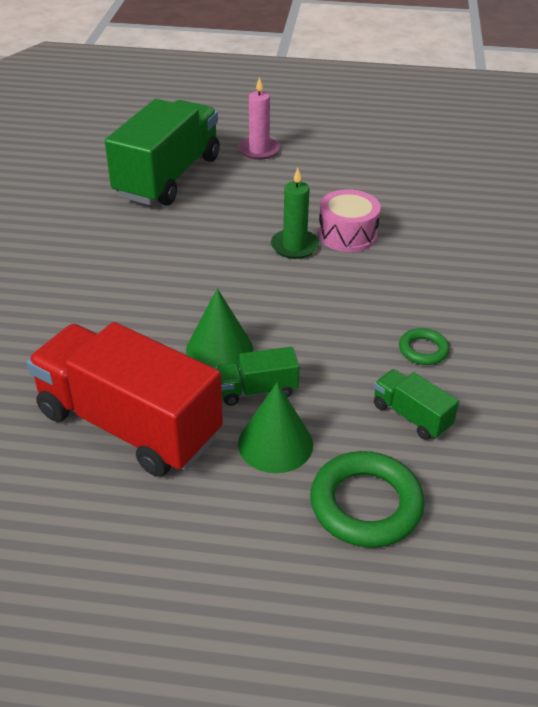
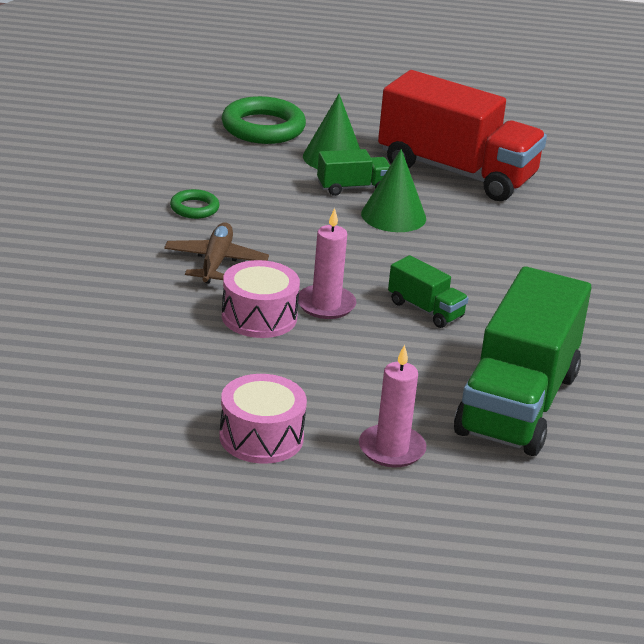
camera: 175 degrees right, 10 degrees down
green candle [271,168,319,259] -> pink candle [298,208,356,319]
green truck [374,369,459,440] -> green truck moved to [388,255,468,328]
none -> brown plane [164,222,269,284]
none -> pink drum [219,374,307,464]

